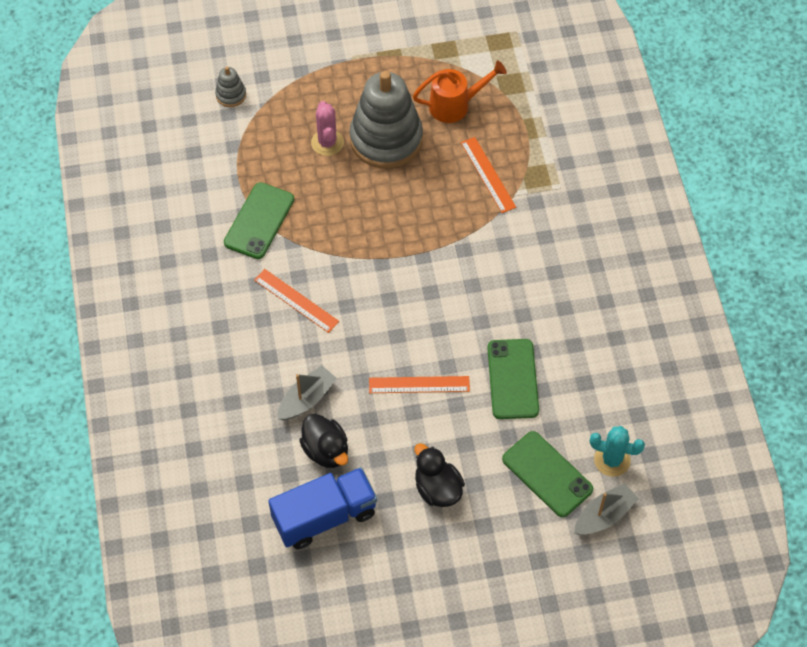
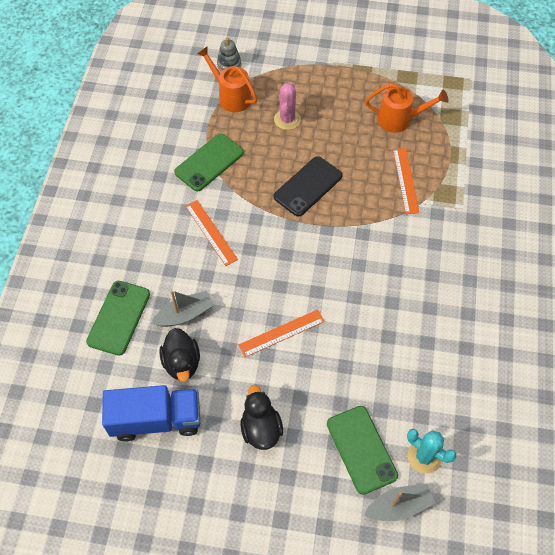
camera: 20 degrees right, 0 degrees up
grey stacking toy [350,71,423,169] -> none
orange ruler [369,376,470,393] -> orange ruler turned 45 degrees counterclockwise [239,309,325,357]
green phone [487,339,539,419] -> green phone moved to [86,281,150,356]
none -> orange watering can [197,46,257,112]
none -> black phone [274,156,343,217]

